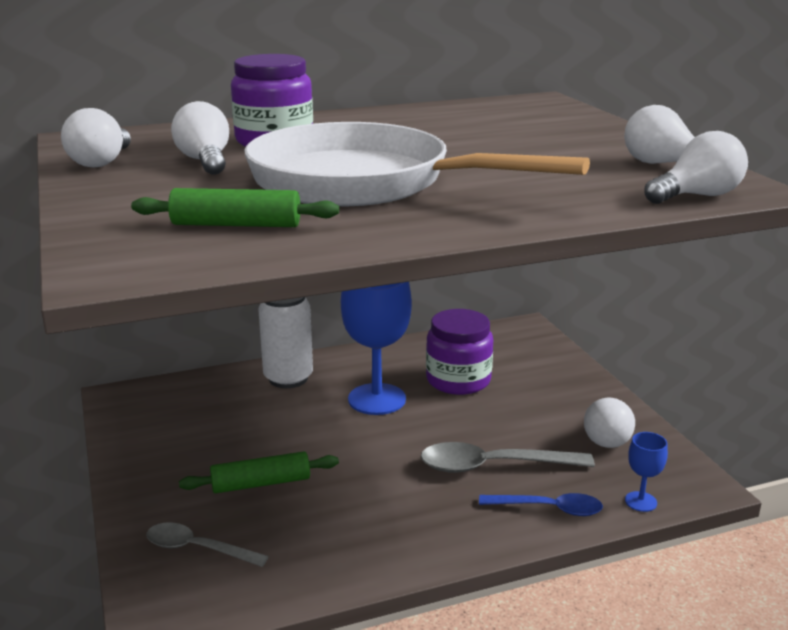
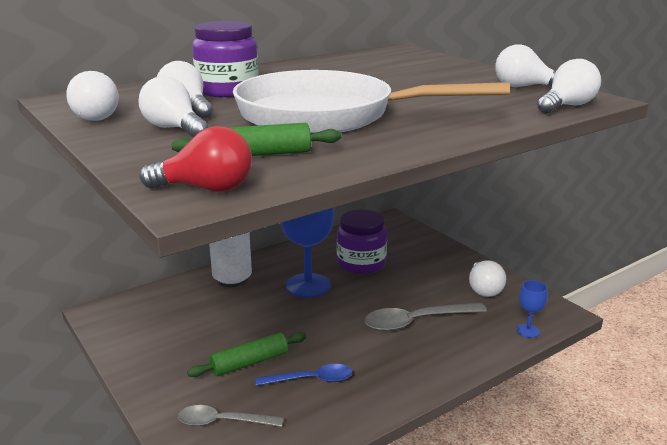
camera: 15 degrees left, 0 degrees up
blue spoon [479,493,603,516] -> blue spoon moved to [256,364,352,386]
none -> white light bulb [138,76,208,137]
none -> red light bulb [139,126,252,192]

